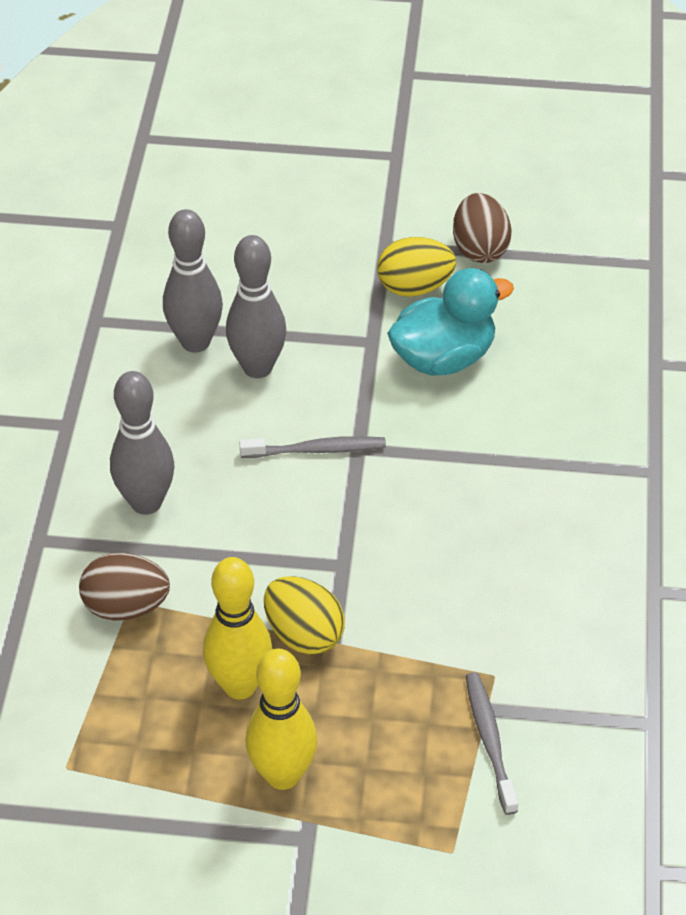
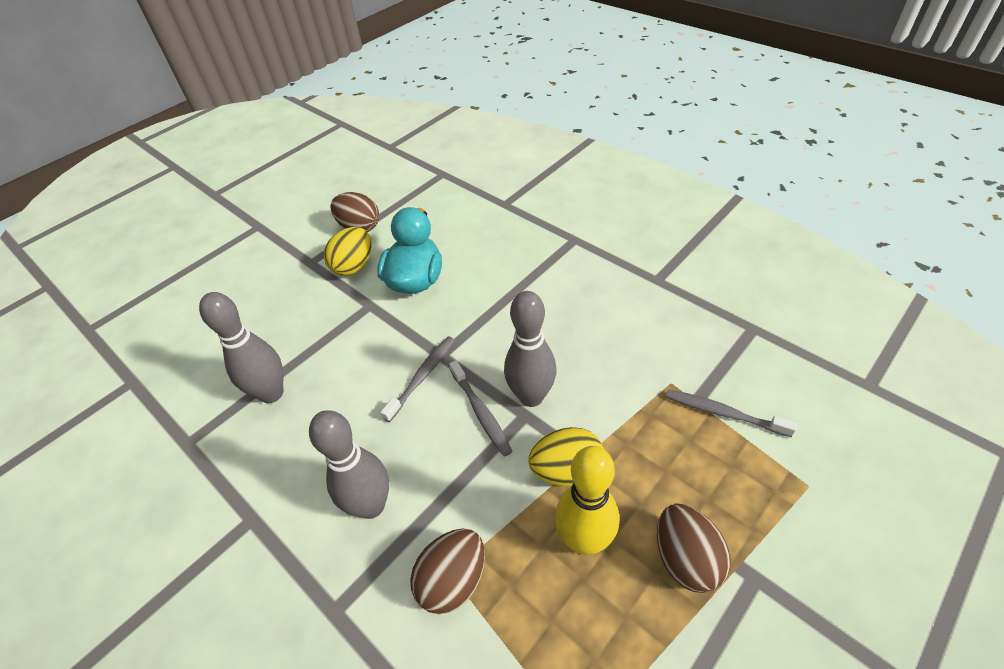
camera: 50 degrees left, 0 degrees up
grey bowling pin [226,235,286,378] -> grey bowling pin moved to [504,291,557,407]
yellow bowling pin [246,649,317,790] -> brown egg [657,504,731,593]
none -> grey toothbrush [449,360,513,457]

